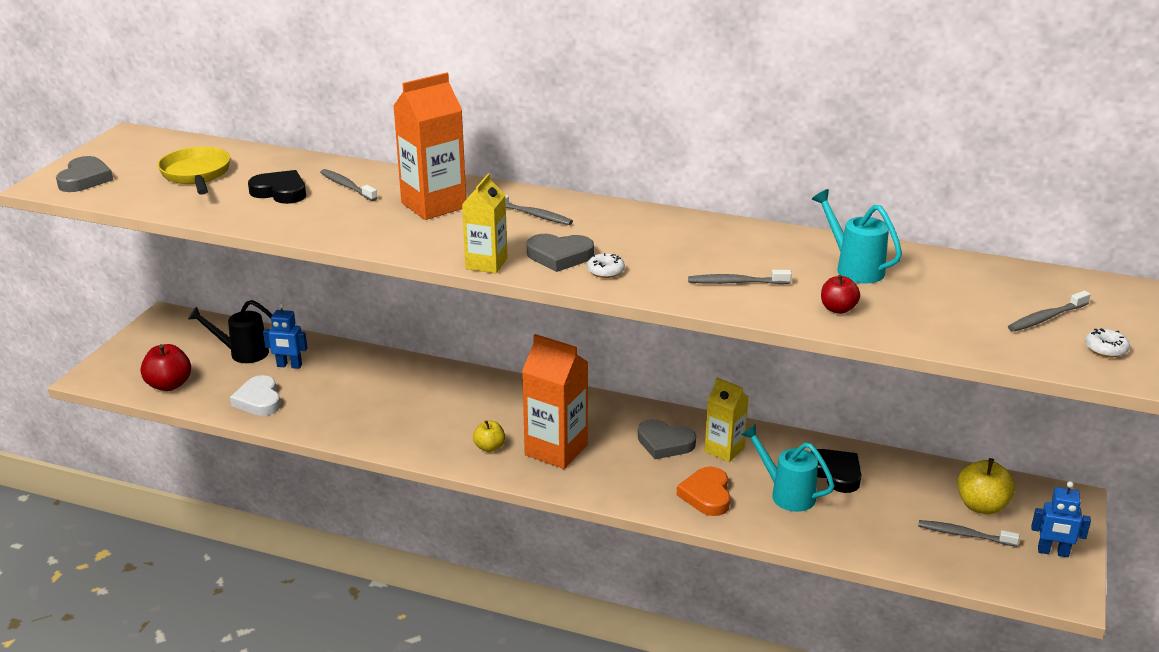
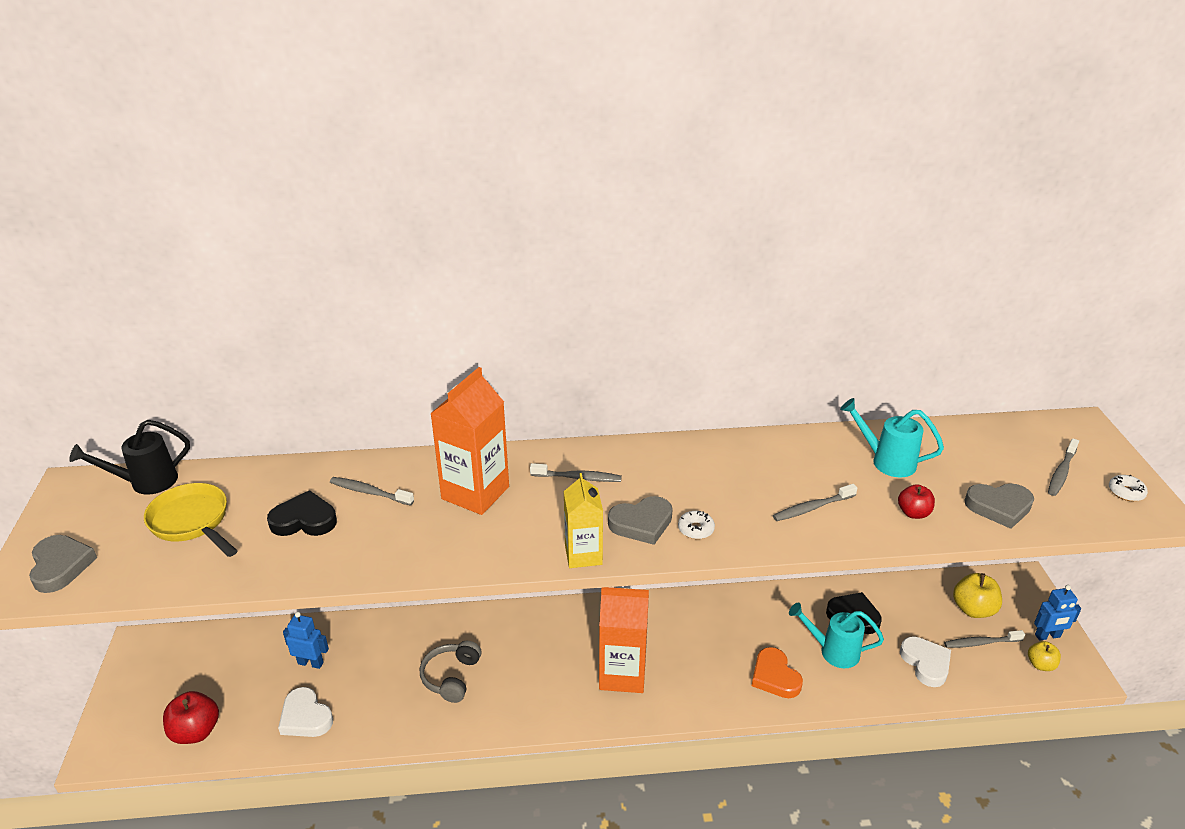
camera: 25 degrees left, 5 degrees up
black watering can [188,300,273,363] -> black watering can moved to [69,420,190,495]
blue robot [263,303,307,369] -> blue robot turned 150 degrees counterclockwise [283,612,329,669]
yellow apple [473,421,505,452] -> yellow apple moved to [1028,641,1061,671]
grey heart [638,419,696,459] -> grey heart moved to [964,483,1034,529]
yellow carton [705,378,749,462] -> none
none -> grey headphones [420,641,482,703]
none -> white heart [900,636,951,687]

